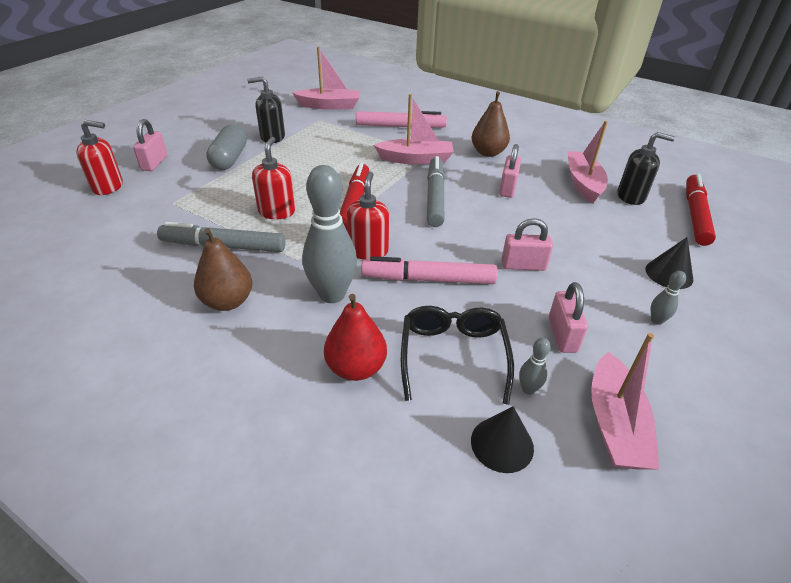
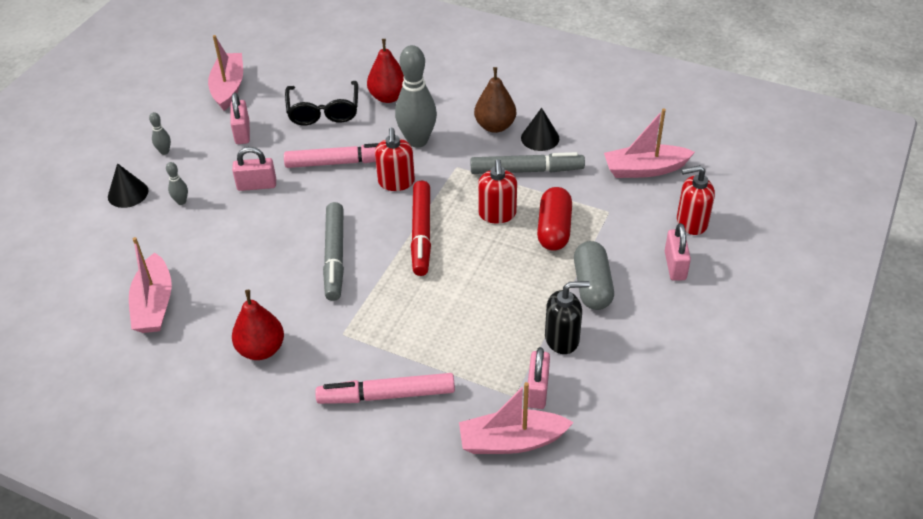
camera: 175 degrees right, 5 degrees up
pink boat [374,94,454,165] -> pink boat moved to [604,108,695,178]
black cone [471,406,534,473] -> black cone moved to [521,108,559,151]
brown pear [472,91,510,157] -> red pear [232,290,284,360]
pink padlock [499,144,521,198] -> pink padlock moved to [528,347,550,409]
grey bowling pin [519,338,551,395] -> grey bowling pin moved to [166,162,188,205]
black soap dispenser [617,132,675,205] -> none
red marker [686,174,716,246] -> none
none -> red capsule [537,187,572,251]

